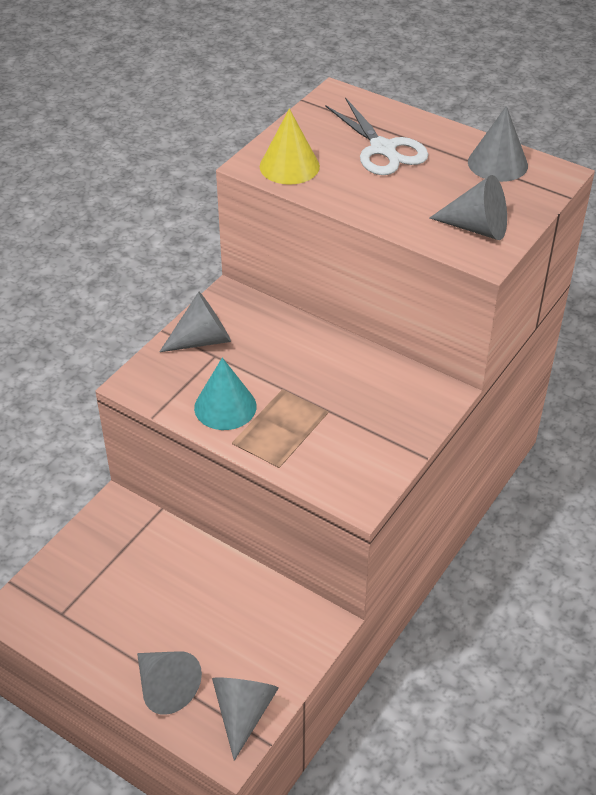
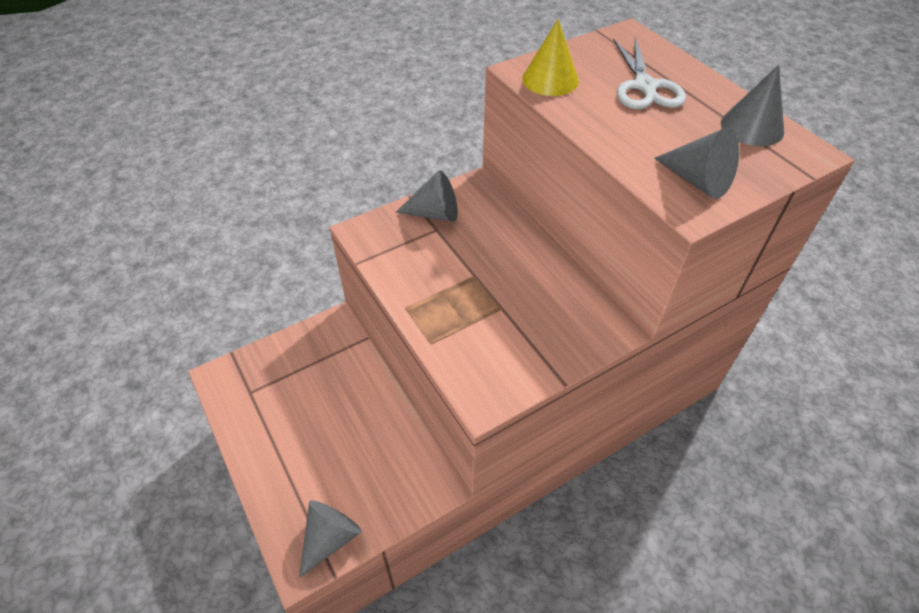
camera: 25 degrees right, 5 degrees up
grey cone [137,651,202,715] -> none
turquoise cone [194,357,257,430] -> none

